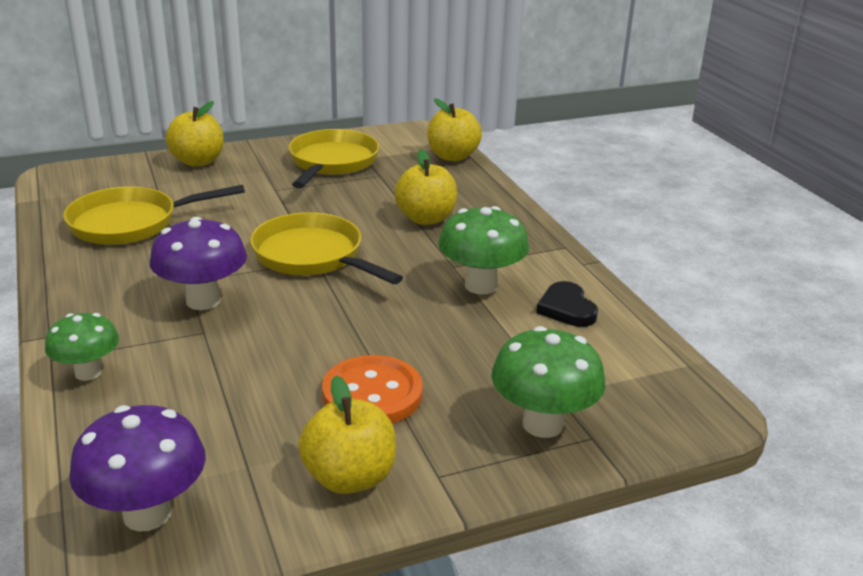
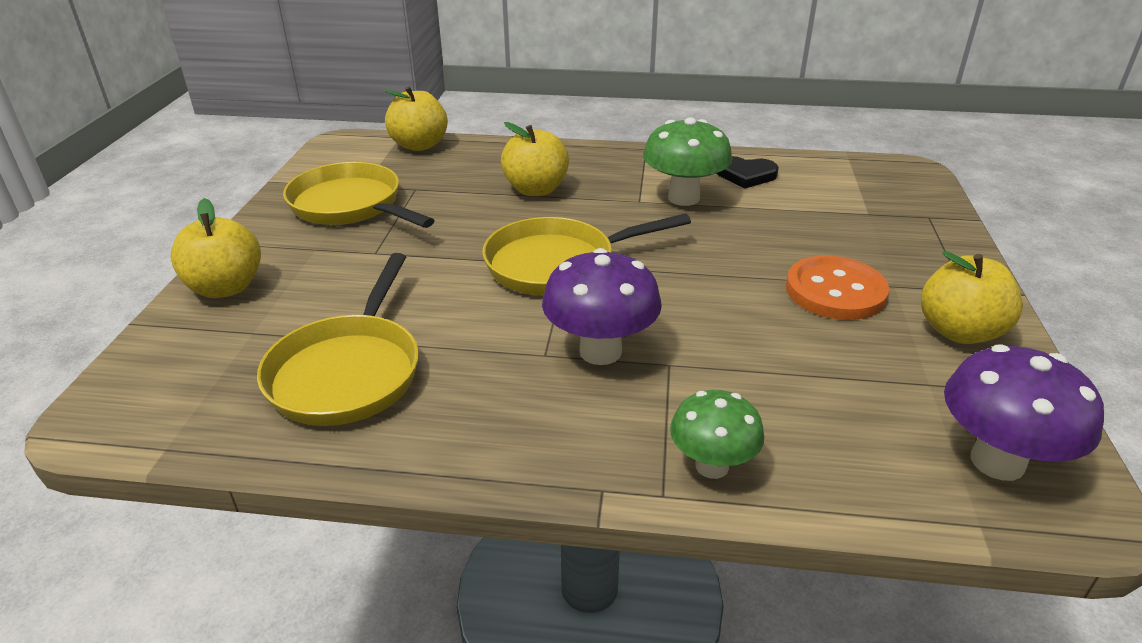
camera: 60 degrees left, 5 degrees up
green mushroom [491,326,606,438] -> none

